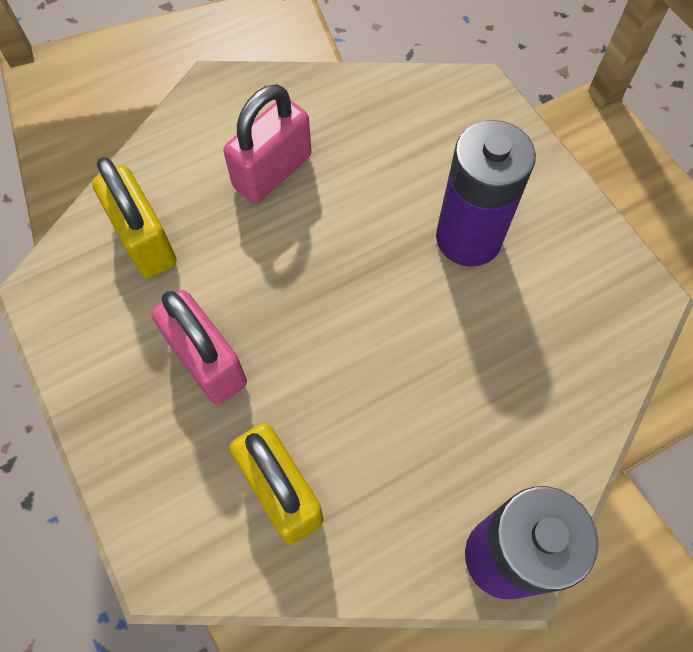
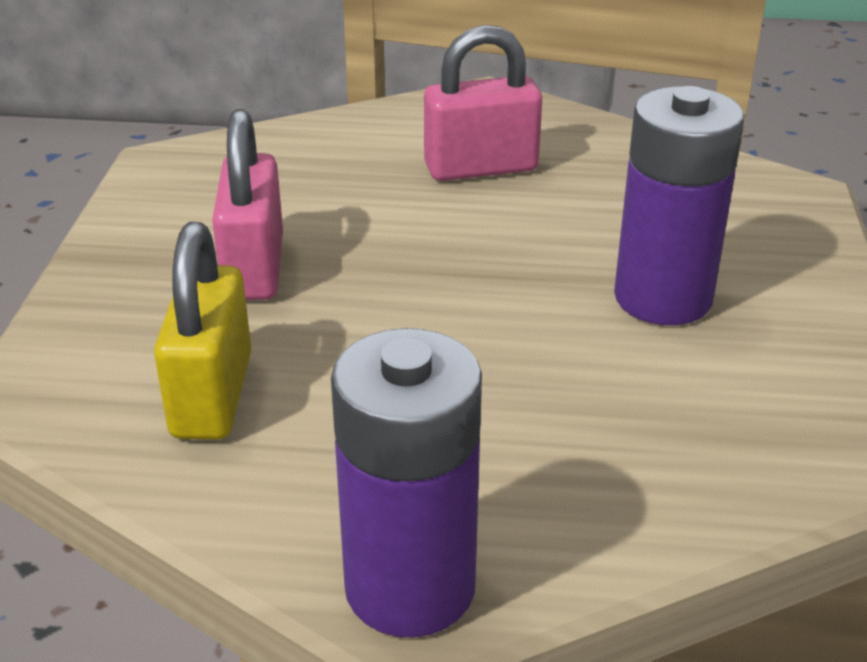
camera: 35 degrees right, 30 degrees down
yellow padlock [92,157,177,278] -> none

